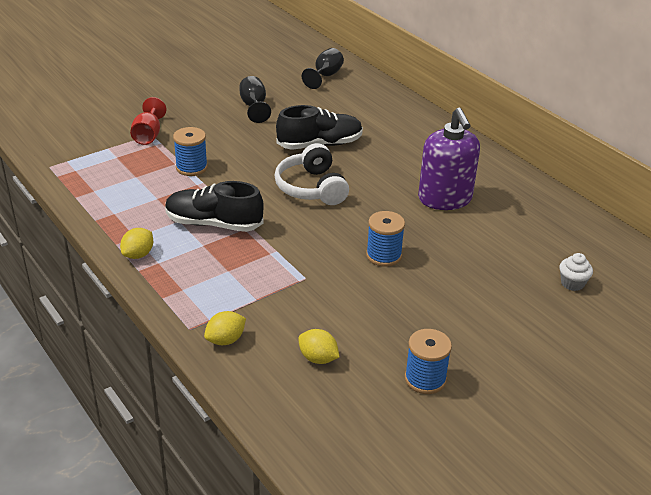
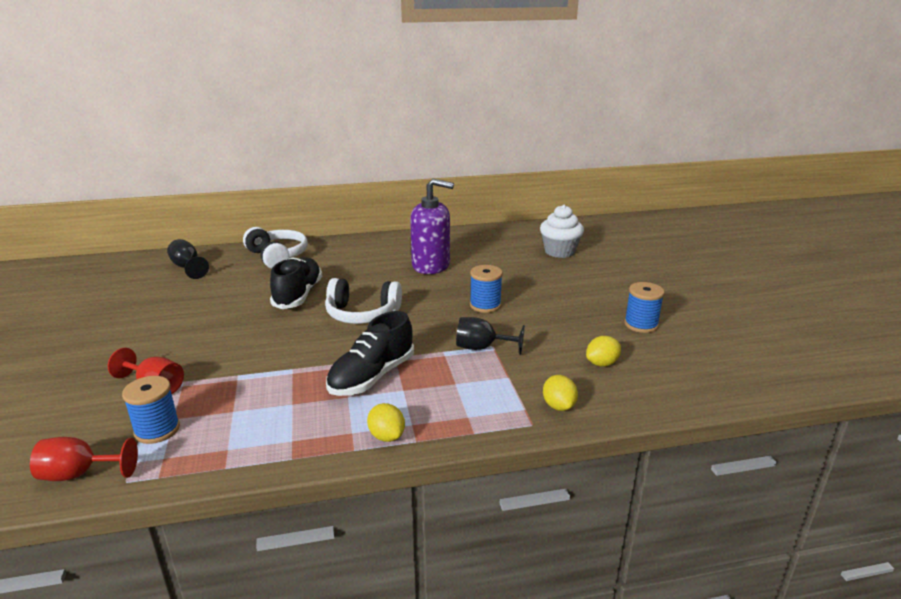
camera: 65 degrees left, 10 degrees down
blue spool [173,127,208,176] -> blue spool moved to [122,376,180,444]
black goblet [239,76,271,123] -> black goblet moved to [456,317,525,354]
white cupcake [559,253,593,291] -> white cupcake [540,205,584,258], size x1.81
none -> red goblet [30,437,138,481]
none -> white headphones [243,227,308,269]

